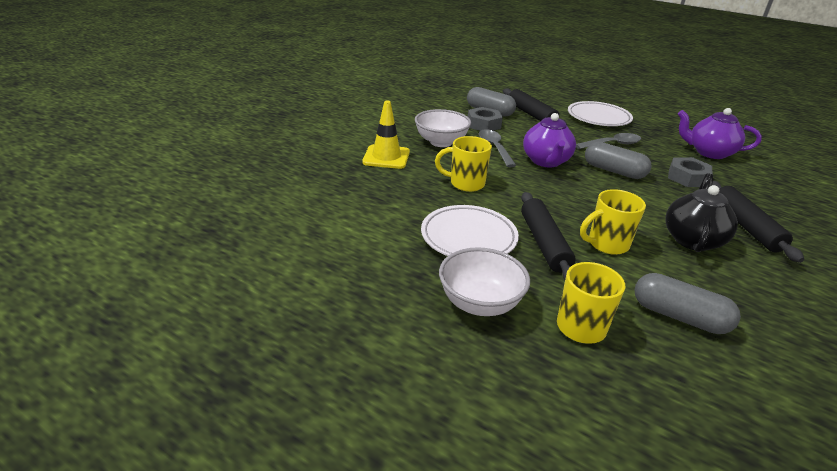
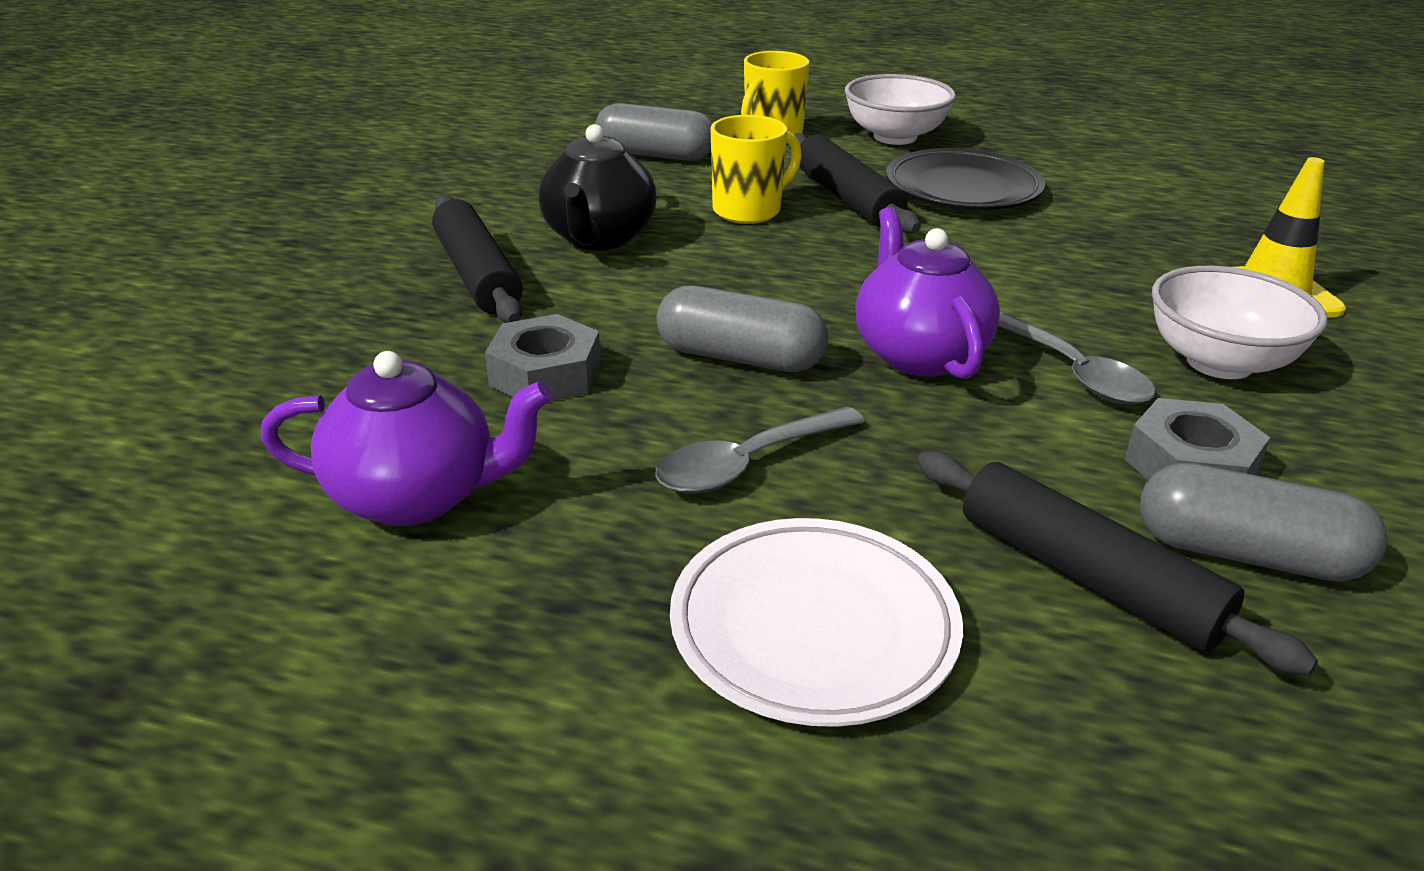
camera: 165 degrees right, 0 degrees up
white plate [421,205,519,256] -> black plate [886,148,1045,210]
yellow mug [435,136,492,192] -> none

